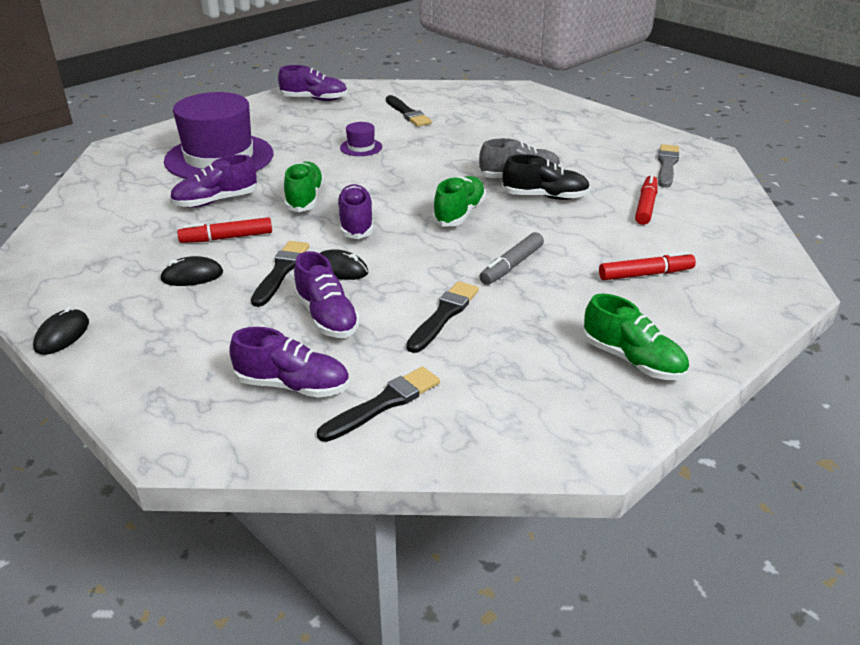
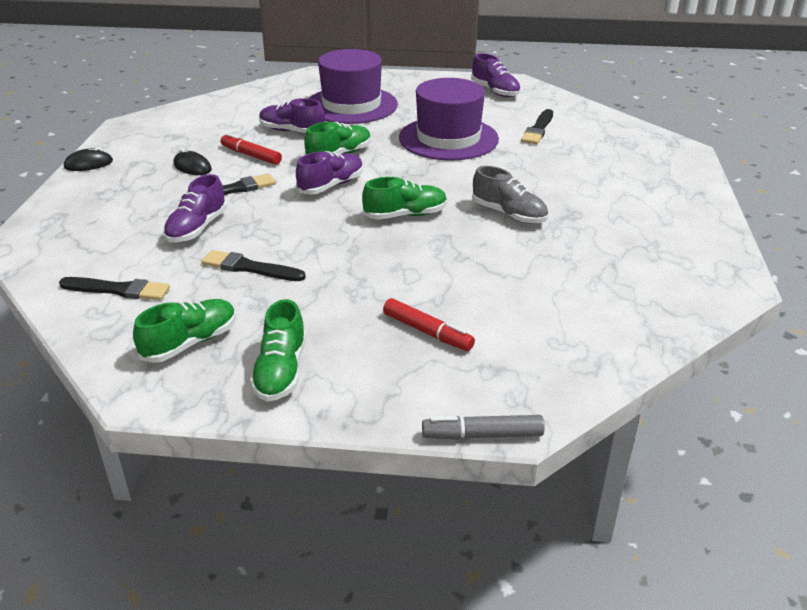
camera: 50 degrees right, 0 degrees up
purple shoe [229,327,349,398] -> none
black mouse [320,249,368,280] -> none
purple hat [340,122,382,156] -> purple hat [399,78,499,160], size x2.48
black brush [406,281,479,353] -> black brush turned 150 degrees counterclockwise [201,250,306,281]
grey marker [479,232,544,285] -> grey marker moved to [422,415,545,440]
black shoe [502,154,590,200] -> none
red marker [635,174,658,225] -> none
grey brush [658,144,679,188] -> none
none -> green shoe [133,299,236,363]

